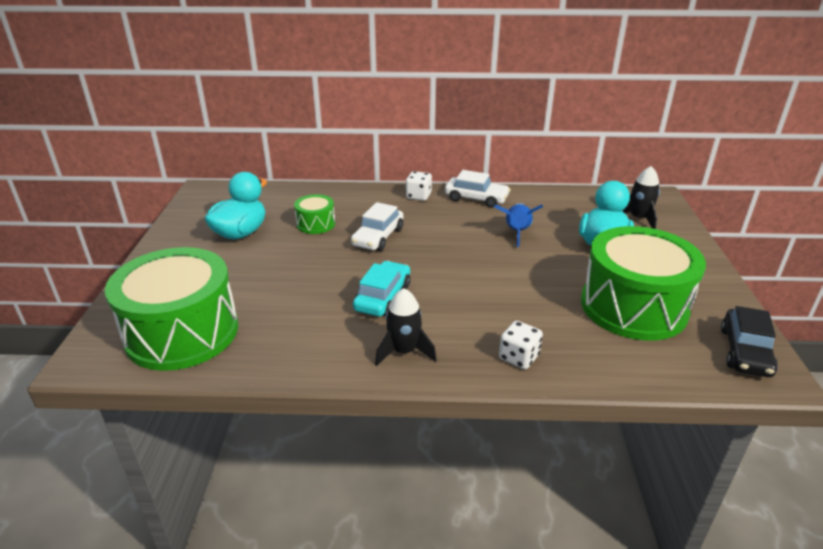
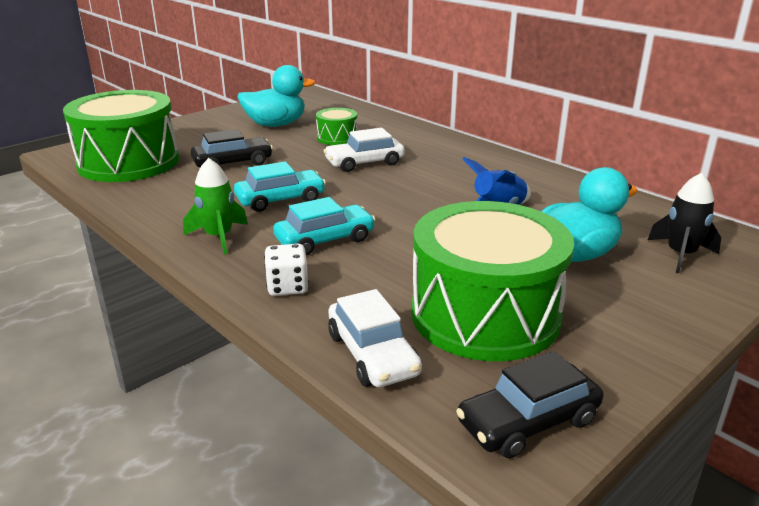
camera: 45 degrees right, 5 degrees down
black rocket [375,288,436,366] -> green rocket [183,158,248,254]
white dice [406,171,432,201] -> none
white car [445,170,510,208] -> white car moved to [328,289,422,387]
none -> black car [191,129,273,167]
none -> turquoise car [273,197,375,255]

